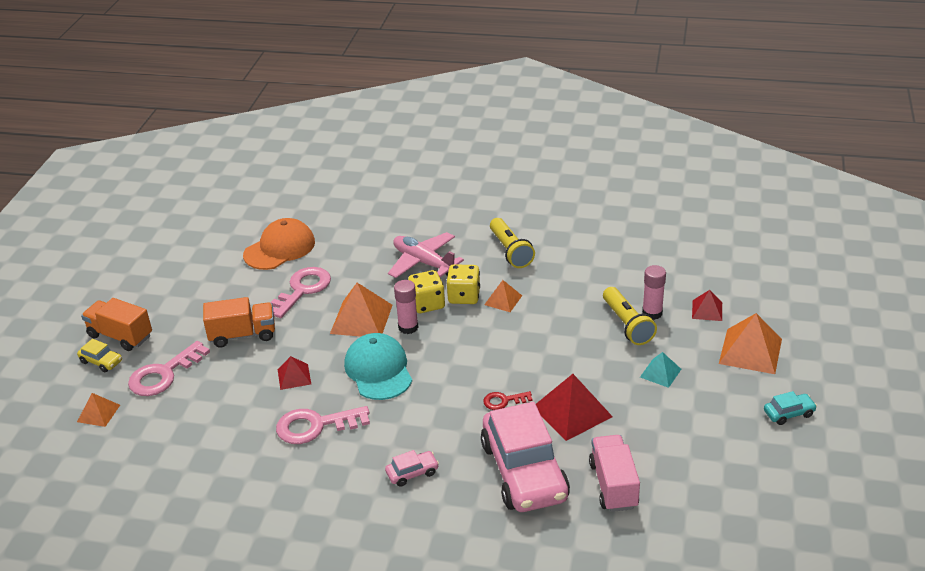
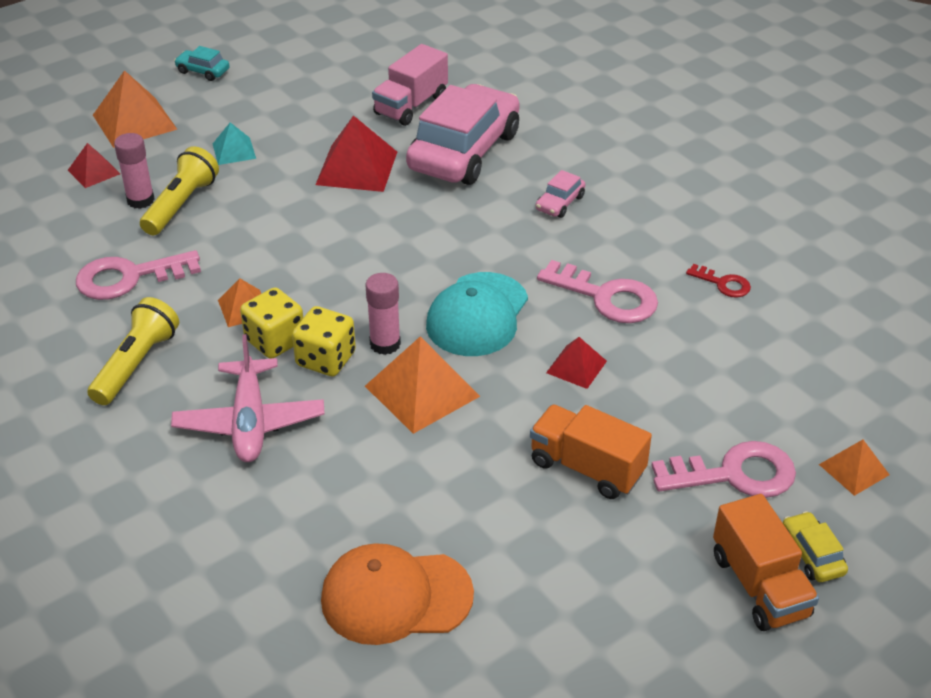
camera: 140 degrees left, 5 degrees up
pink key [270,267,331,318] -> pink key moved to [76,250,201,300]
pink car [385,450,439,487] -> pink car turned 75 degrees counterclockwise [536,170,585,218]
red key [483,391,533,410] -> red key moved to [686,264,751,298]

